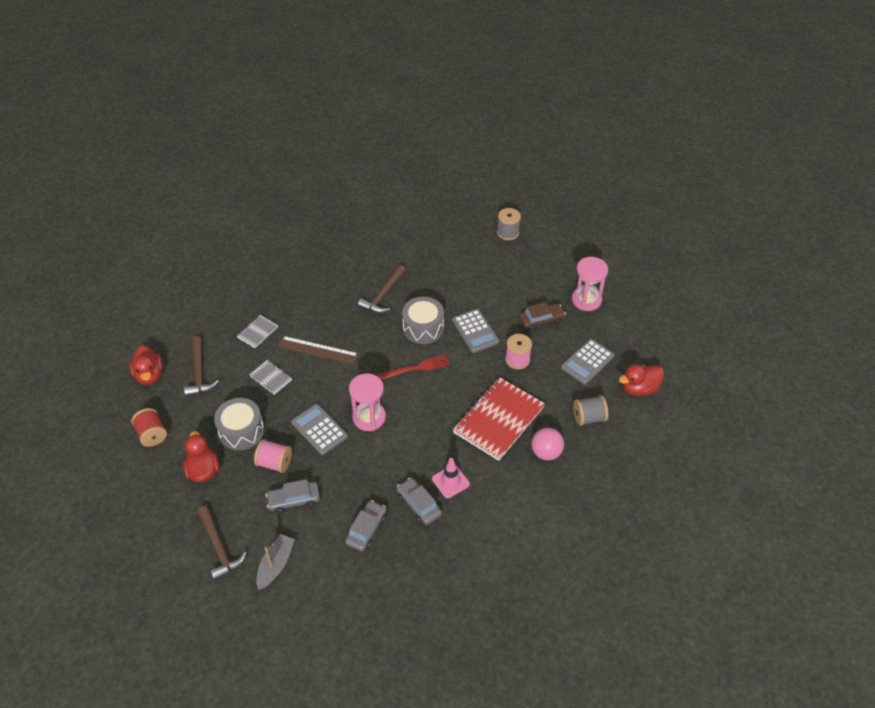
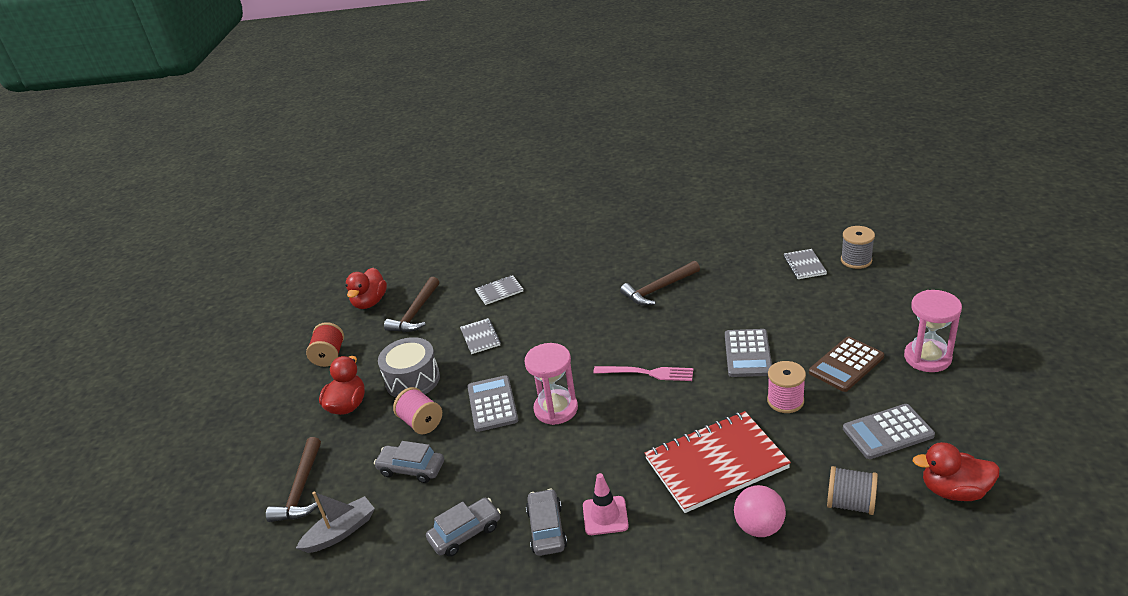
camera: 35 degrees right, 15 degrees down
brown ruler [278,336,359,364] -> none
red fork [377,355,450,380] -> pink fork [593,366,693,381]
grey drum [402,297,444,344] -> none
brown car [519,302,566,331] -> brown calculator [809,337,884,392]
none -> grey notebook [784,249,827,279]

